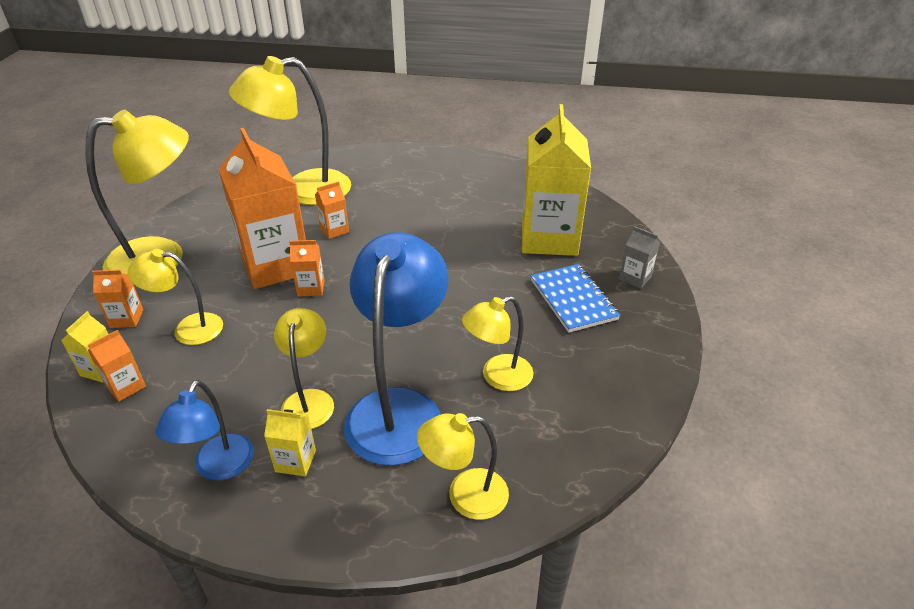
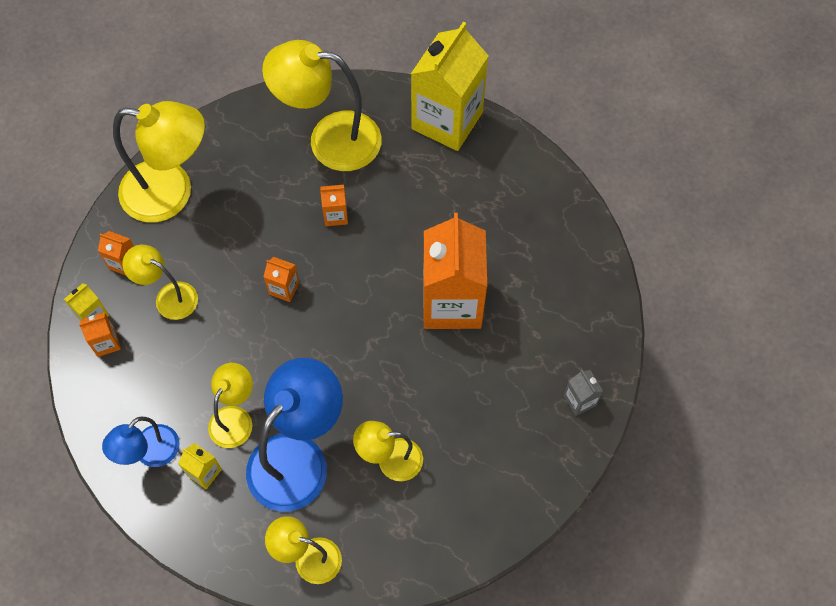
camera: 25 degrees right, 25 degrees up
orange carton [218,128,306,289] -> orange carton moved to [423,213,487,329]
yellow carton [522,104,591,256] -> yellow carton moved to [411,22,488,151]
blue notebook [531,264,621,333] -> none

